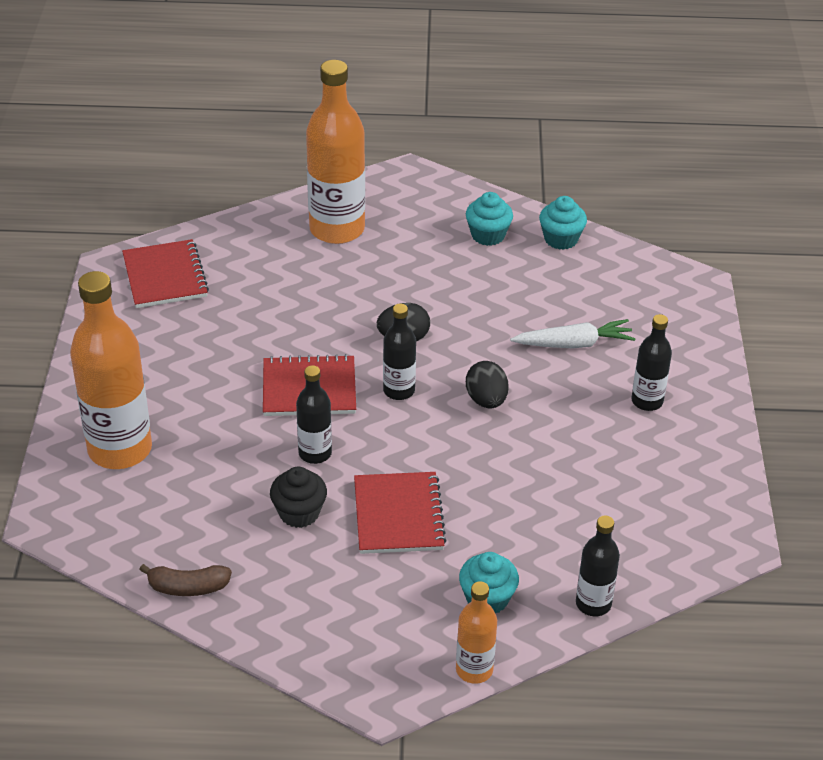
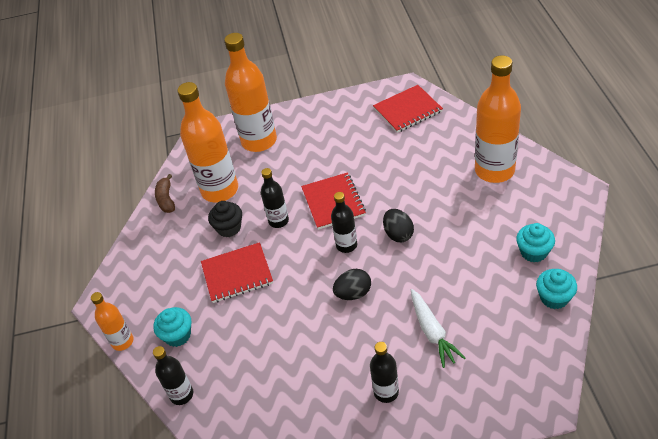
camera: 85 degrees right, 5 degrees up
none -> orange bottle [177,82,238,202]

